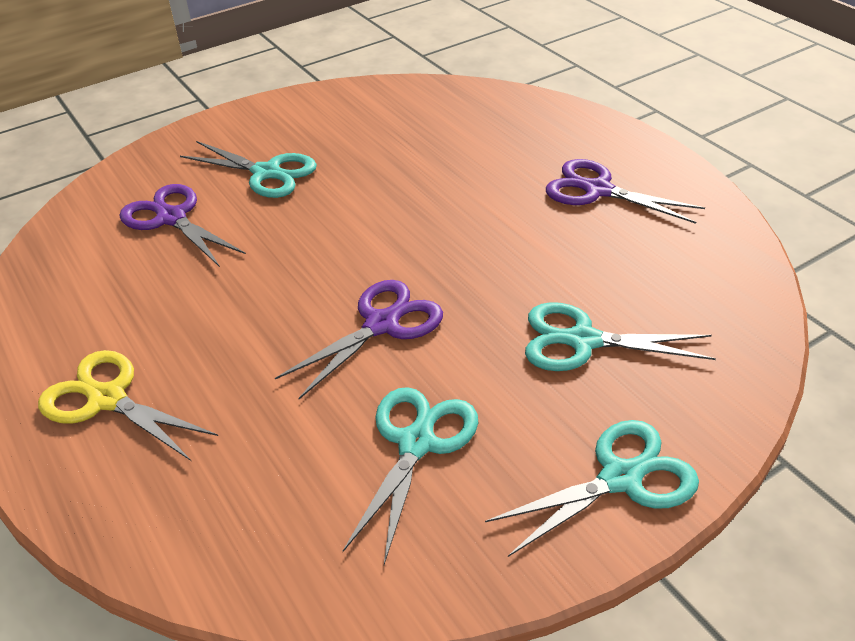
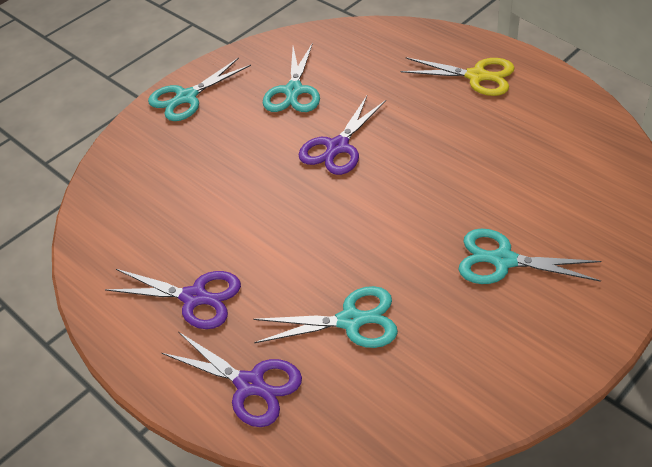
camera: 170 degrees right, 5 degrees up
purple scissors [119,184,246,267] -> purple scissors moved to [162,332,302,427]
turquoise scissors [525,302,716,371] -> turquoise scissors moved to [253,286,398,348]

